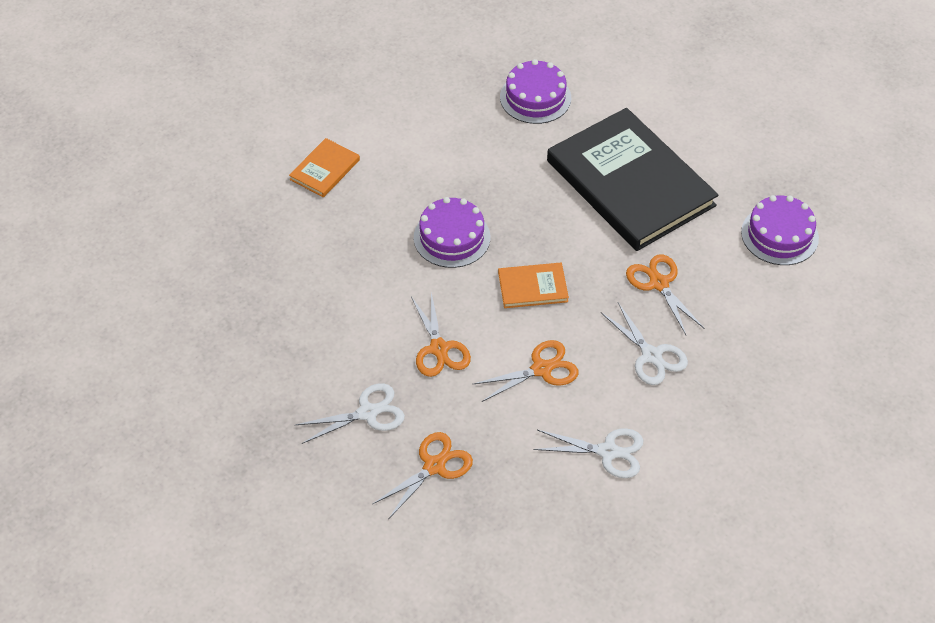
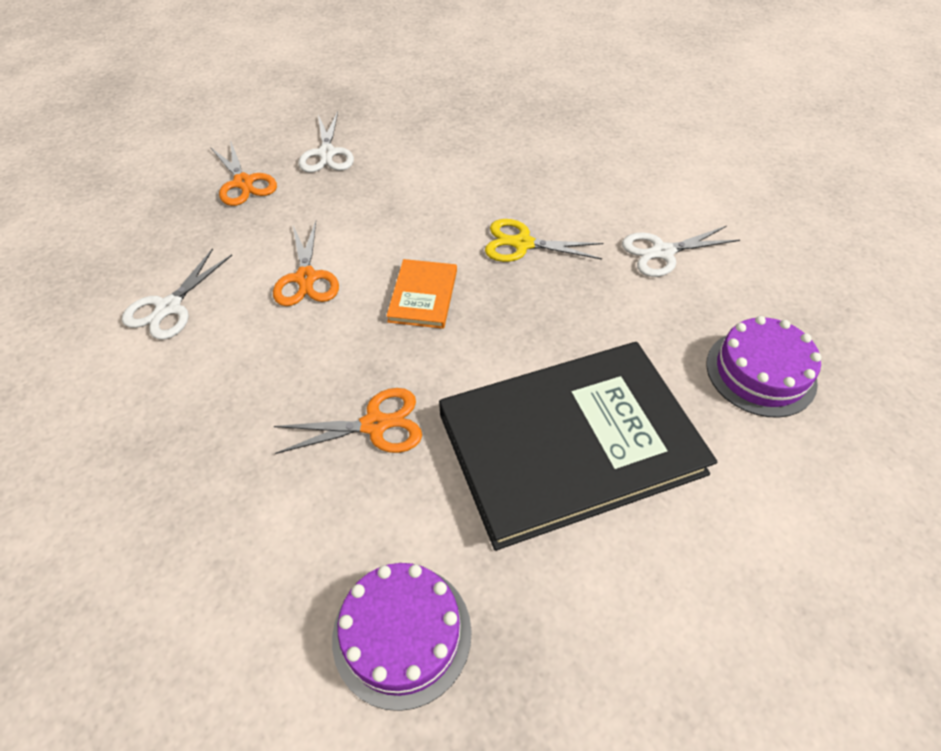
camera: 105 degrees right, 0 degrees up
orange book [289,138,360,198] -> none
orange scissors [411,292,471,377] -> none
purple cake [414,197,490,268] -> yellow scissors [485,219,603,262]
white scissors [601,303,688,385] -> white scissors moved to [622,226,740,277]

